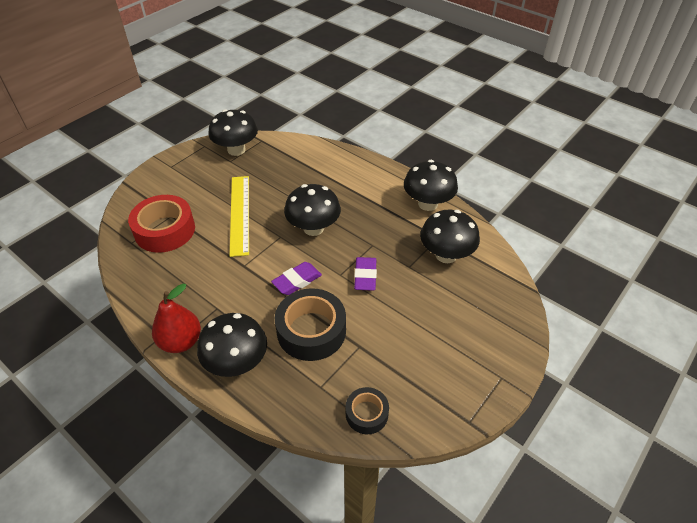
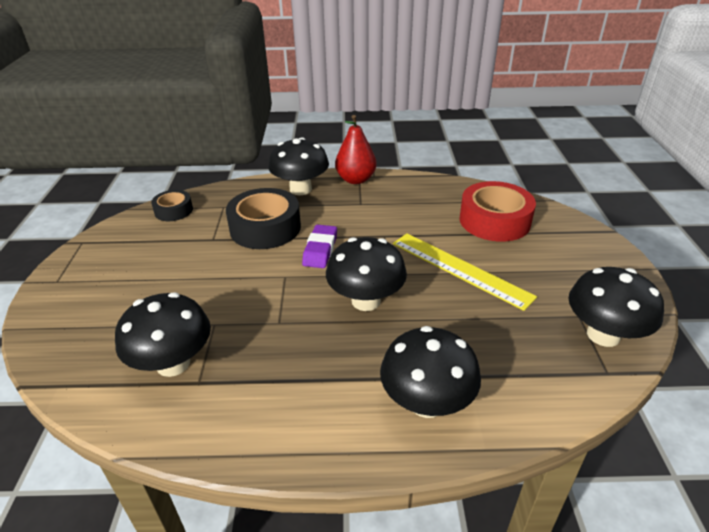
camera: 140 degrees right, 10 degrees down
purple eraser [354,257,377,291] -> none
black mushroom [404,160,458,211] -> black mushroom moved to [380,326,481,418]

